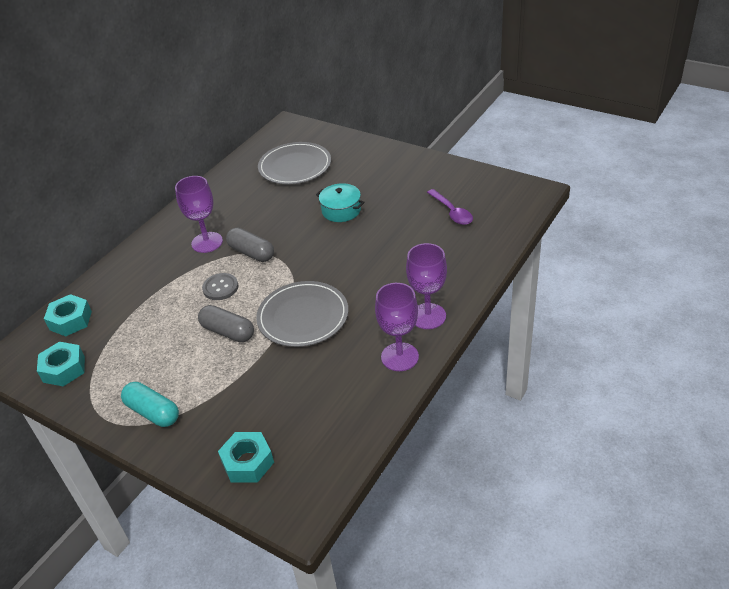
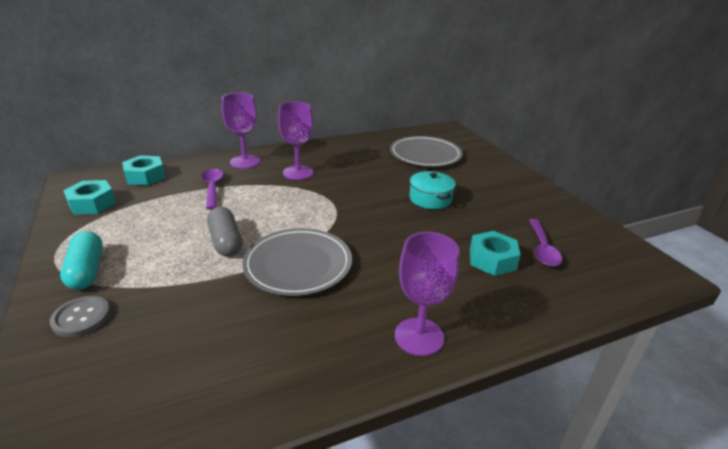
camera: 30 degrees right, 10 degrees down
grey button [202,273,238,300] -> grey button moved to [50,296,110,337]
turquoise nut [218,432,274,483] -> turquoise nut moved to [470,231,520,276]
grey capsule [226,227,274,262] -> none
purple goblet [375,283,419,371] -> purple goblet moved to [222,93,260,169]
none -> purple spoon [202,169,224,209]

